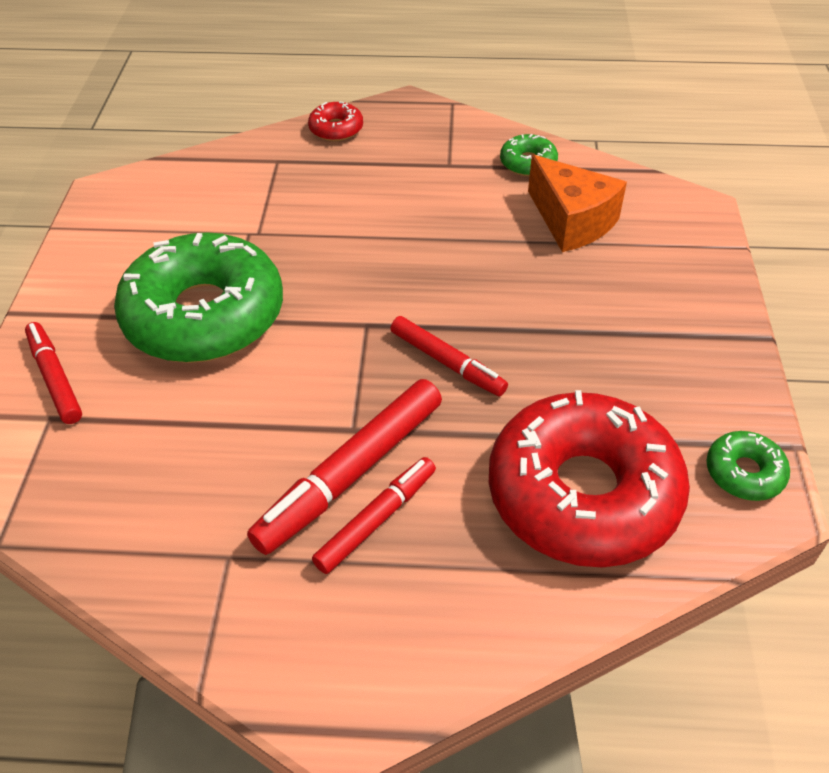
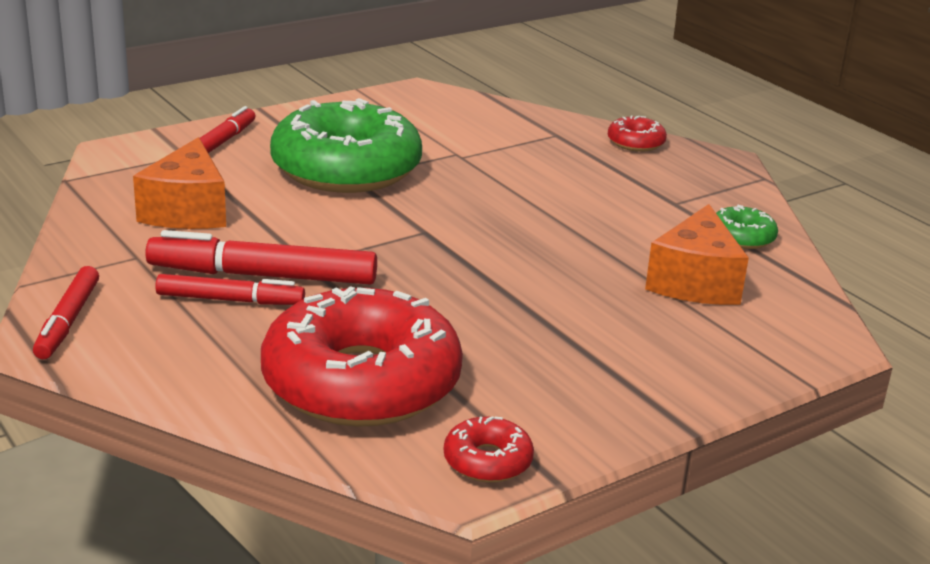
camera: 50 degrees right, 20 degrees down
red marker [390,316,508,397] -> red marker moved to [33,266,99,359]
green donut [706,431,790,501] -> red donut [444,416,534,483]
none -> orange cheese [133,137,226,229]

